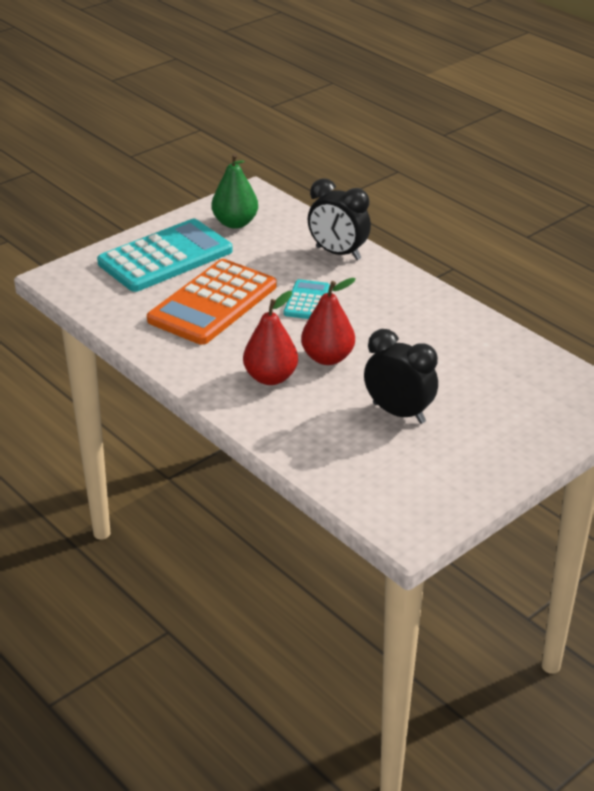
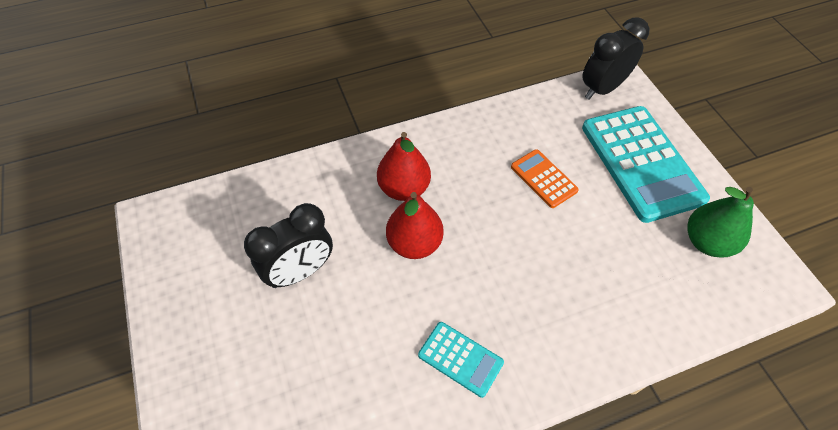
camera: 110 degrees right, 20 degrees up
orange calculator [147,259,277,345] -> orange calculator [511,149,579,208], size x0.49
turquoise calculator [284,279,330,319] -> turquoise calculator moved to [418,322,504,398]
black clock [308,178,371,260] -> black clock moved to [582,17,650,100]

